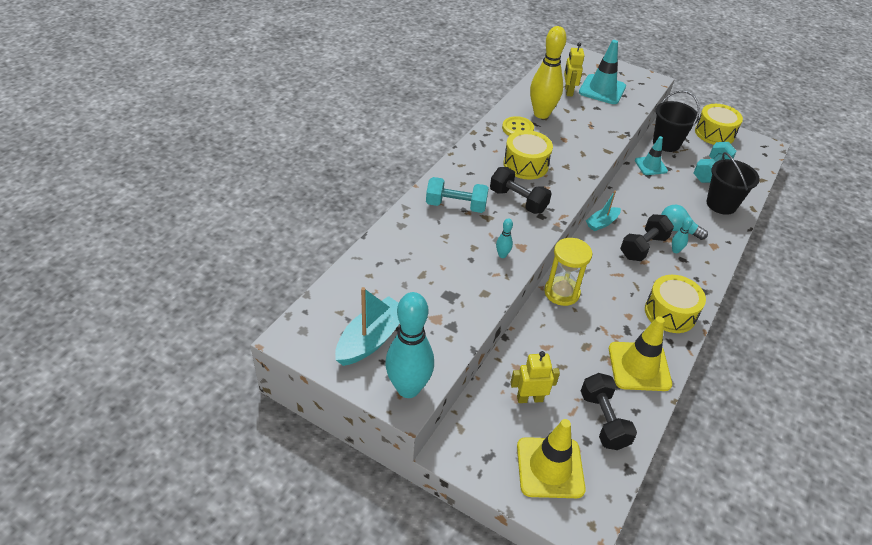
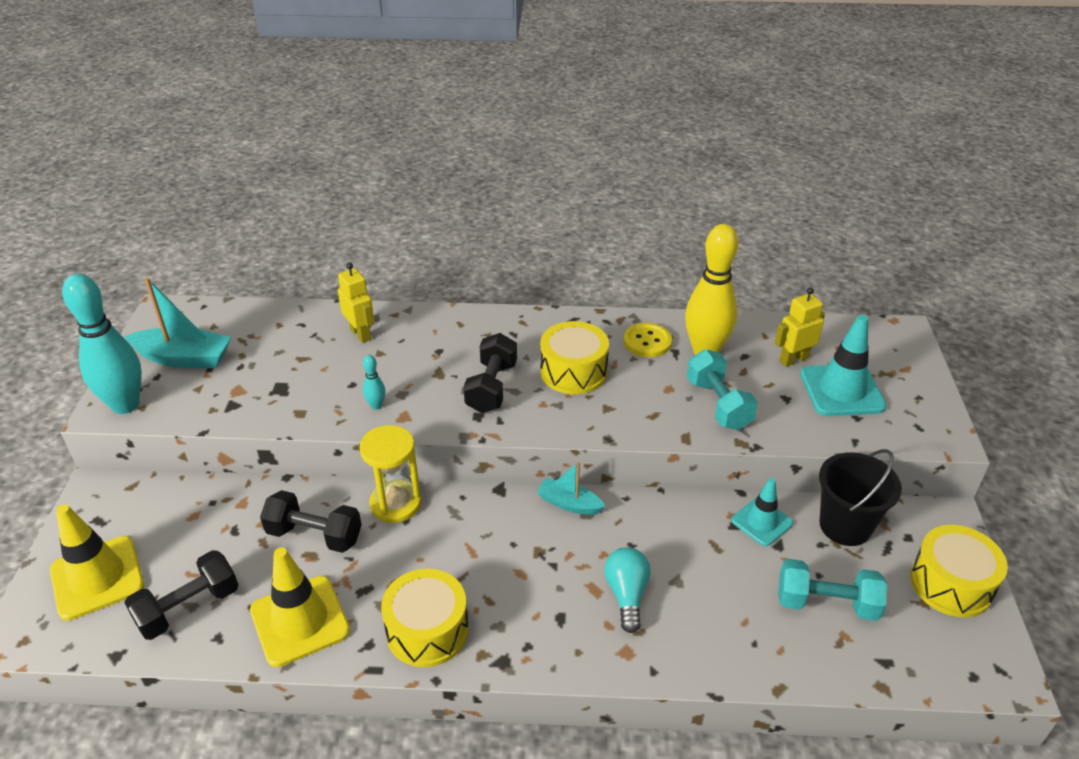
camera: 65 degrees right, 5 degrees down
turquoise dumbbell [426,177,489,213] -> turquoise dumbbell moved to [687,349,758,430]
yellow robot [510,351,560,403] -> yellow robot moved to [338,263,374,343]
black dumbbell [620,214,674,261] -> black dumbbell moved to [260,490,361,553]
turquoise bowling pin [672,217,693,253] -> none
black bucket [706,152,760,215] -> none

